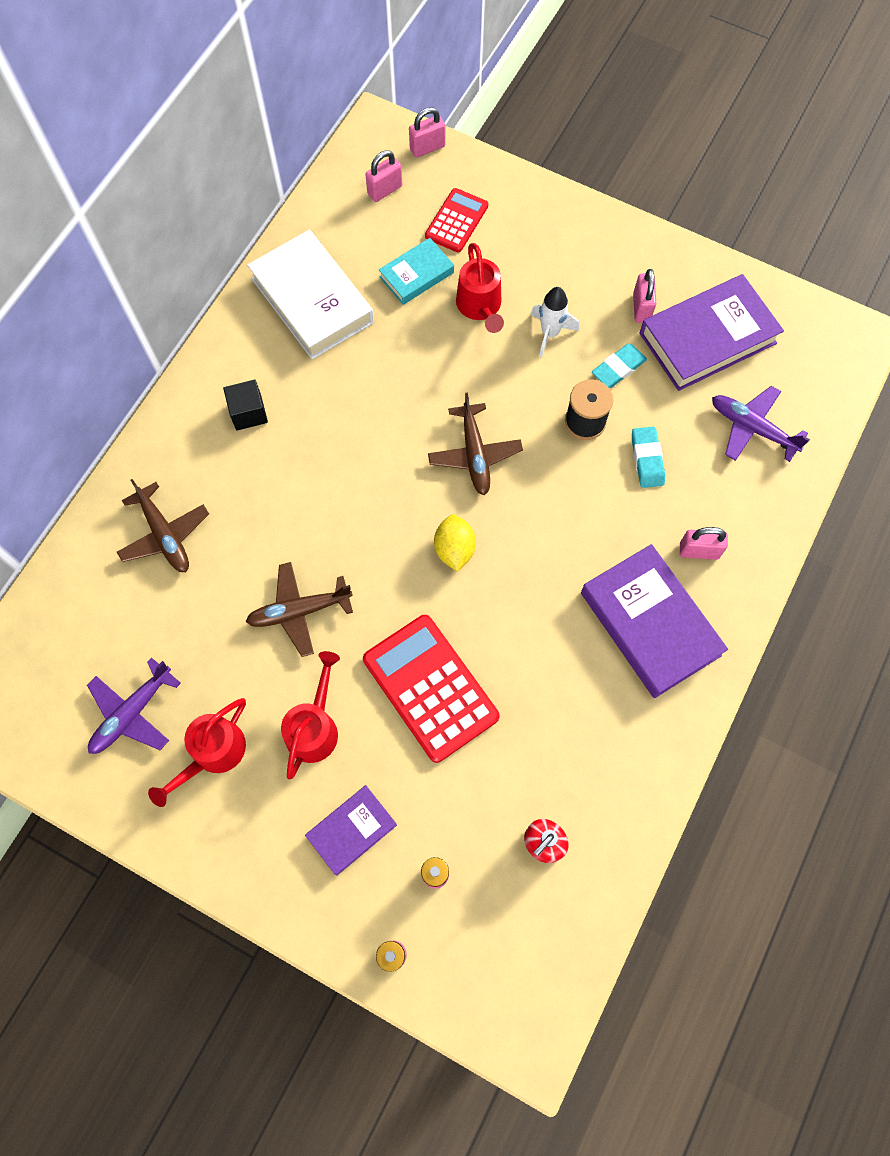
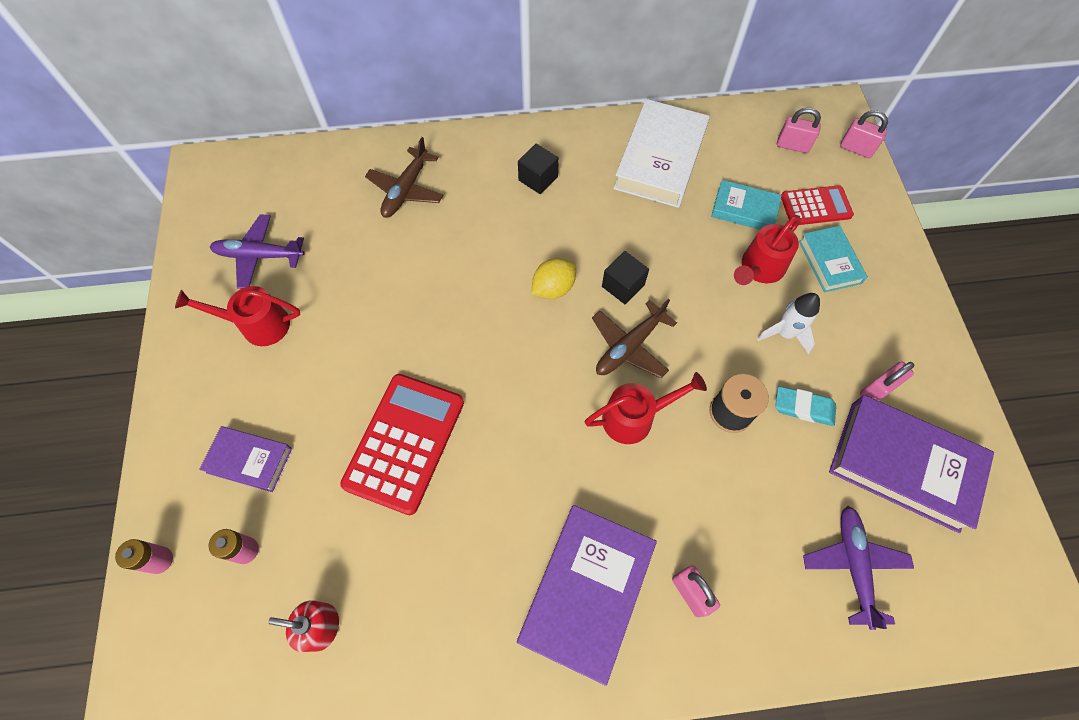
camera: 55 degrees right, 5 degrees down
brown plane [246,562,353,657] -> none
red watering can [281,651,340,780] -> red watering can moved to [585,372,707,444]
yellow lemon [434,514,476,572] -> yellow lemon moved to [531,258,576,299]
turquoise eraser [632,427,665,488] -> none
none -> black cube [602,251,649,304]
none -> turquoise book [799,226,868,292]

